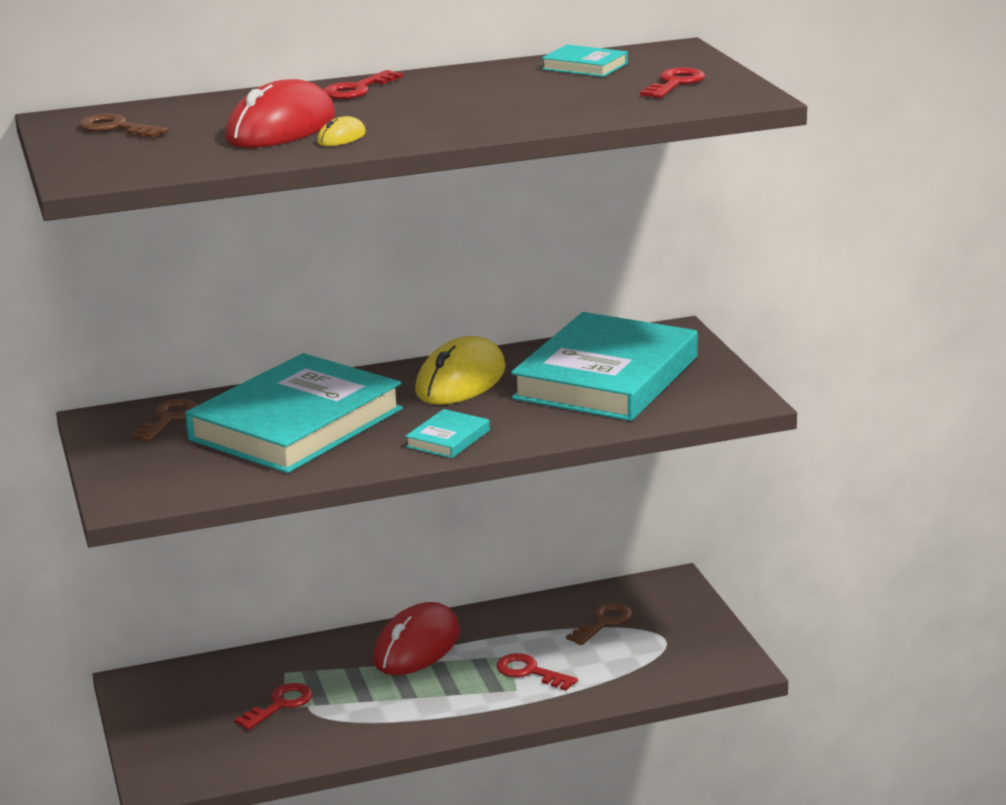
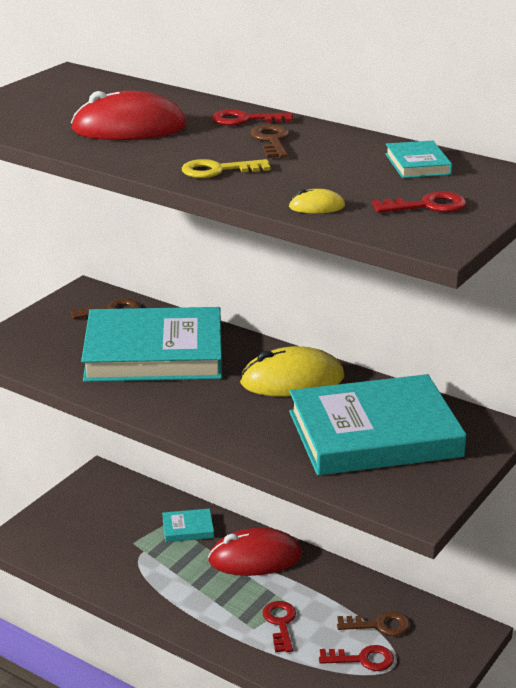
camera: 50 degrees right, 5 degrees up
brown key [78,113,168,138] -> brown key moved to [250,124,289,158]
red key [234,683,313,730] -> red key moved to [319,645,394,671]
yellow mouse [317,116,366,146] -> yellow mouse moved to [289,189,345,213]
turquoise book [405,409,490,458] -> turquoise book moved to [162,508,214,542]
none -> yellow key [182,159,270,178]

